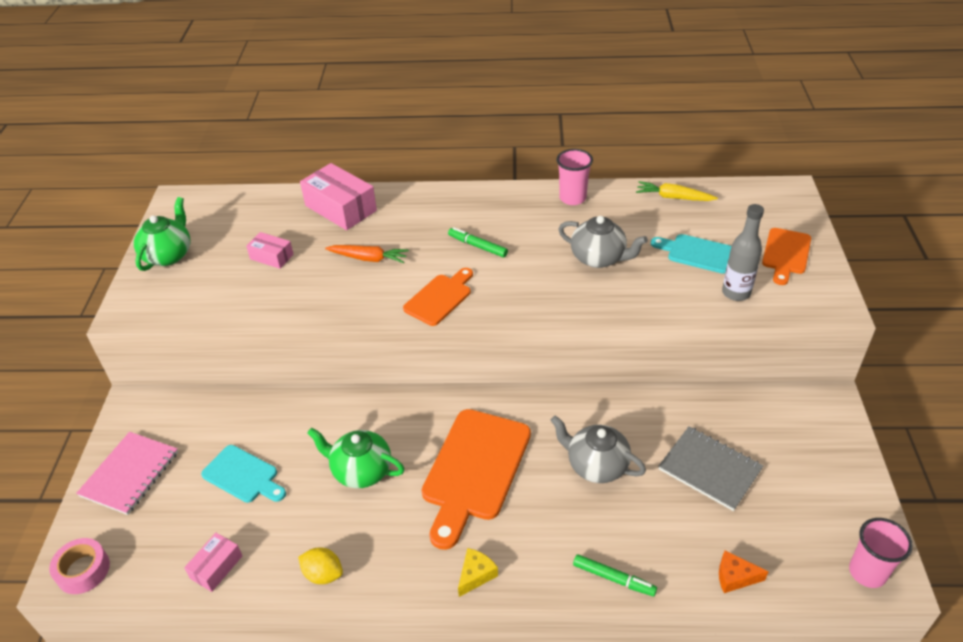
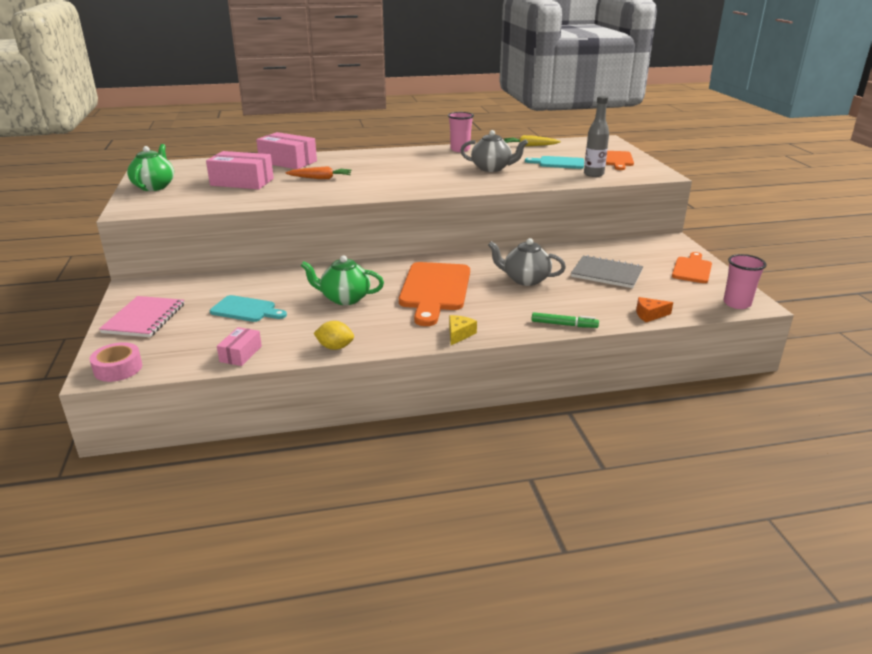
camera: 15 degrees left, 15 degrees down
pink box [246,232,294,269] -> pink box [206,151,274,189], size x1.82
orange cutting board [403,268,473,326] -> orange cutting board moved to [672,252,712,283]
green marker [448,227,508,257] -> none

